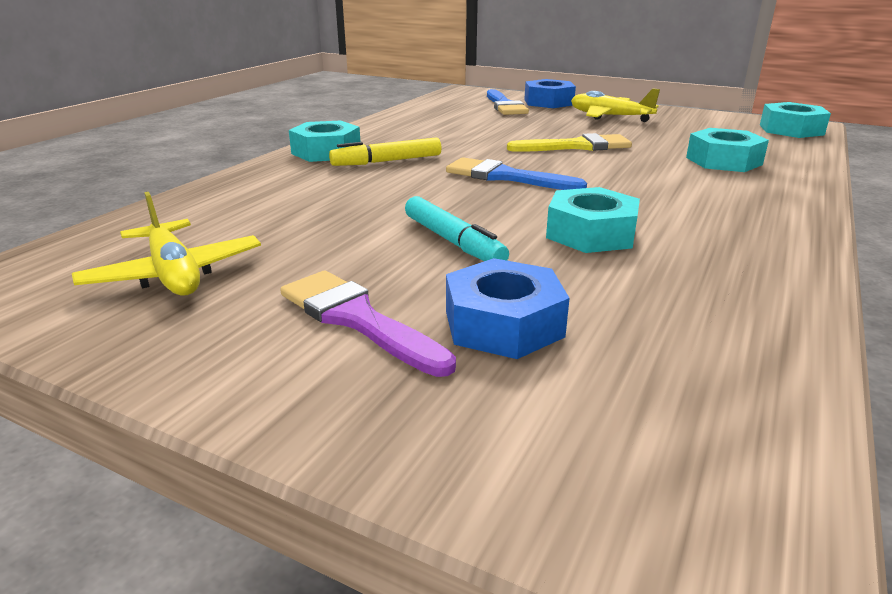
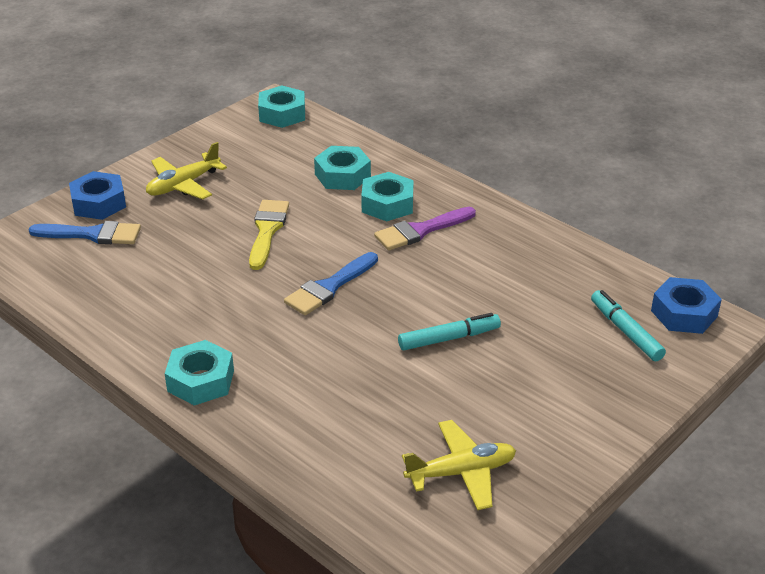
camera: 75 degrees left, 10 degrees up
purple brush [280,271,456,377] -> purple brush moved to [374,207,476,251]
yellow marker [329,138,441,166] -> none
blue nut [446,258,570,359] -> blue nut moved to [651,277,722,334]
turquoise nut [546,187,640,253] -> turquoise nut moved to [361,172,414,221]
none -> turquoise marker [591,290,666,361]

